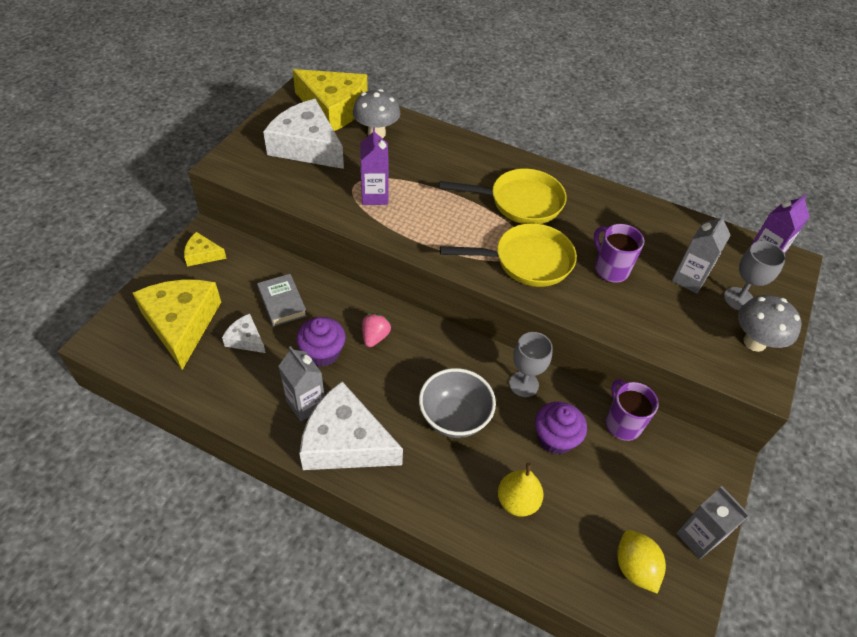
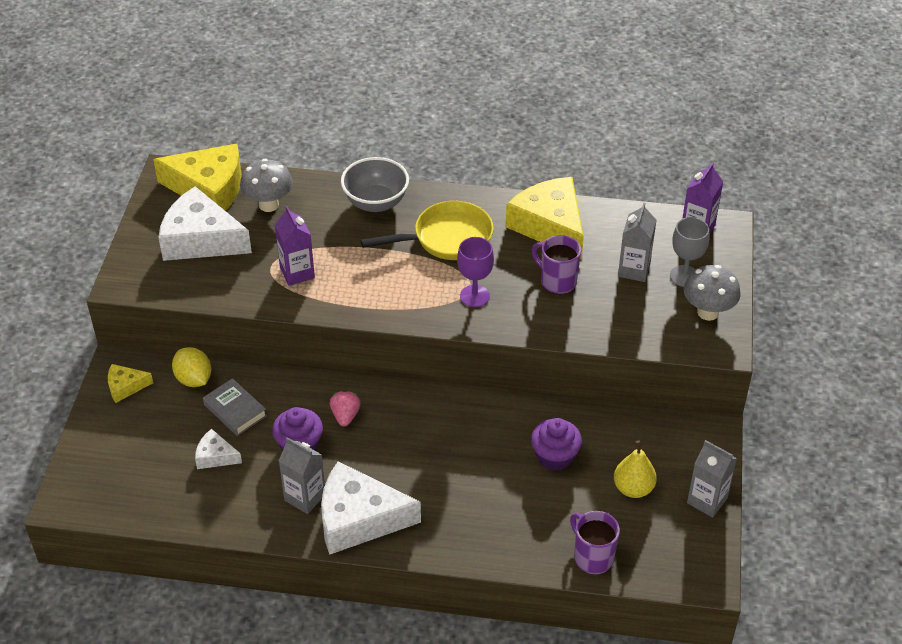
camera: 15 degrees left, 5 degrees down
yellow cheese [133,280,221,370] -> yellow cheese moved to [506,177,584,260]
grey bowl [419,368,496,438] -> grey bowl moved to [341,157,409,212]
yellow pan [440,223,577,287] -> purple goblet [457,237,494,307]
yellow pear [498,462,544,517] -> yellow pear moved to [614,440,657,498]
grey goblet [509,332,553,397] -> none
purple mug [606,379,659,441] -> purple mug moved to [570,511,620,574]
yellow lemon [617,530,666,593] -> yellow lemon moved to [172,347,211,387]

